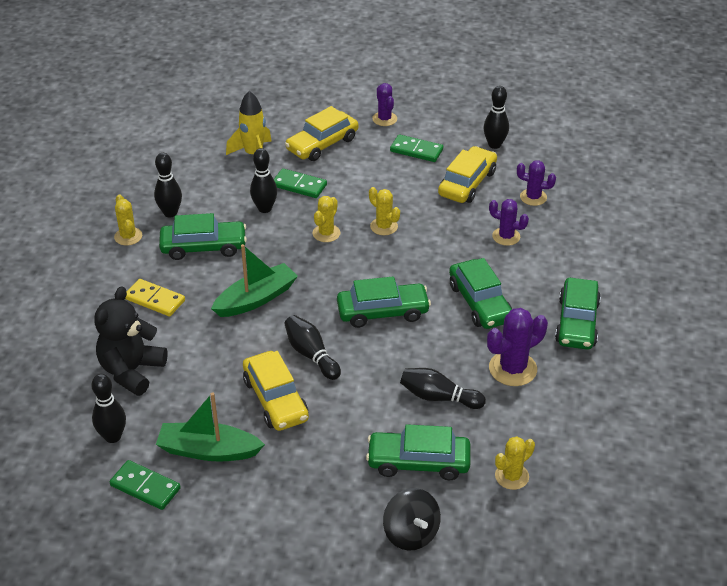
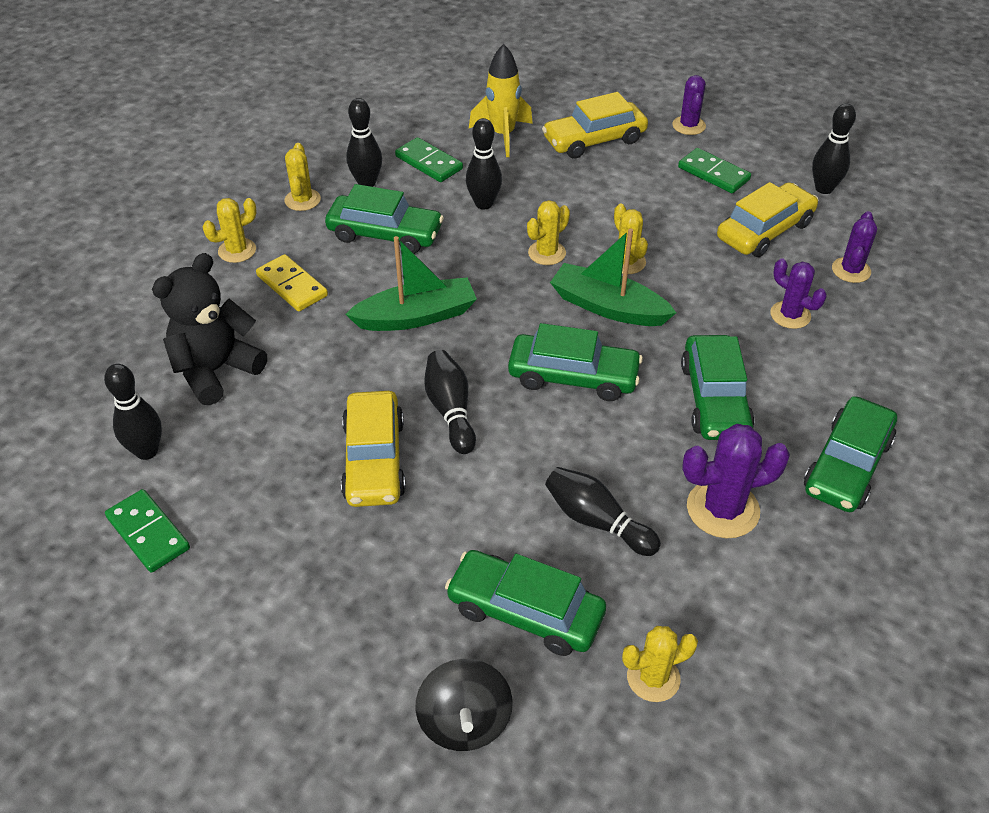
camera: 20 degrees right, 5 degrees up
green boat [156,392,265,462] -> green boat moved to [550,228,676,326]
green domino [274,168,327,198] -> green domino moved to [395,137,463,182]
purple cactus [517,160,556,206] -> purple cactus turned 75 degrees clockwise [832,211,877,283]
none -> yellow cactus [203,198,257,263]

